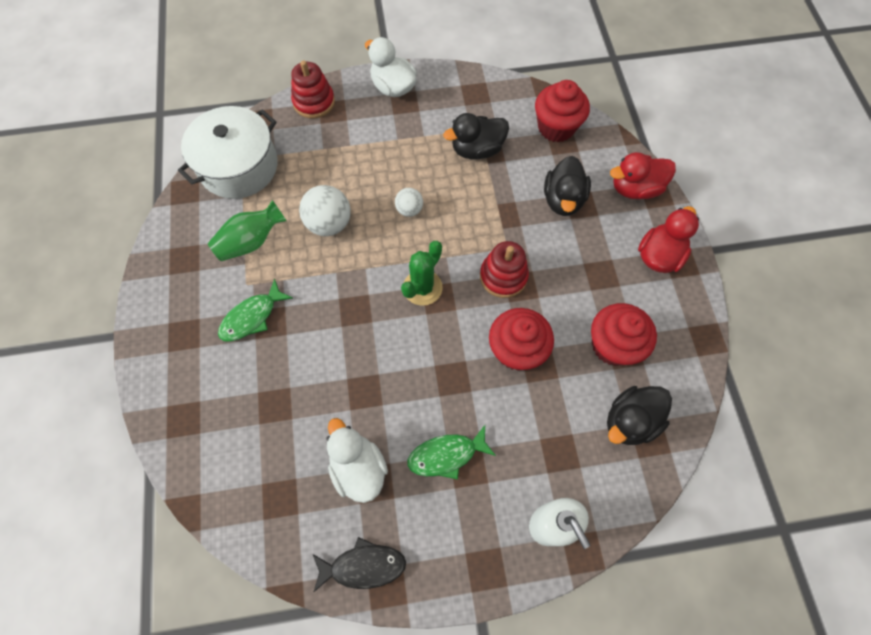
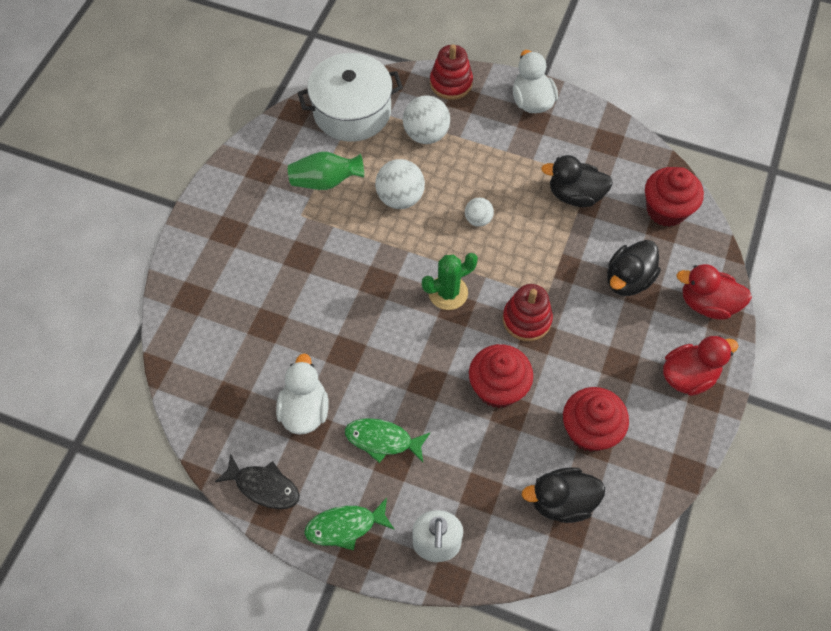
camera: 30 degrees right, 5 degrees down
green fish [218,278,293,342] -> green fish moved to [304,498,394,551]
none -> white ball [403,95,450,144]

